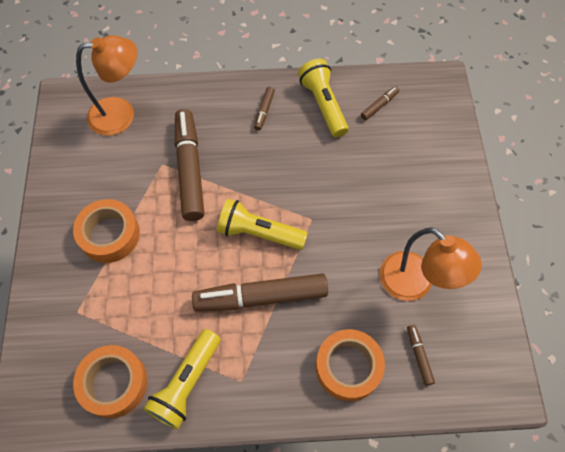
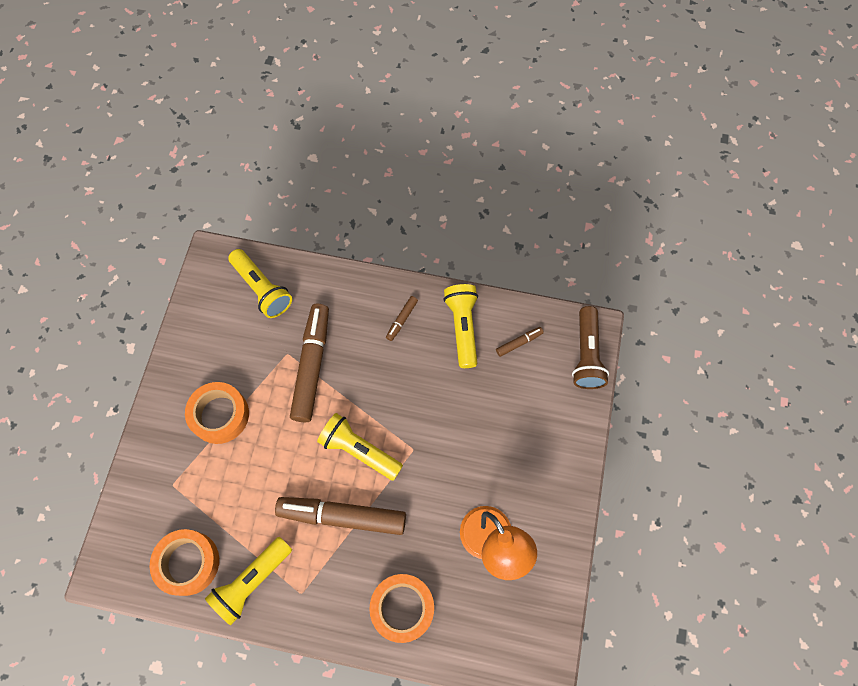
camera: 15 degrees right, 5 degrees up
orange lamp [76,35,137,136] -> yellow flashlight [228,249,292,318]
brown marker [407,325,435,386] -> none
none -> brown flashlight [572,306,609,389]

